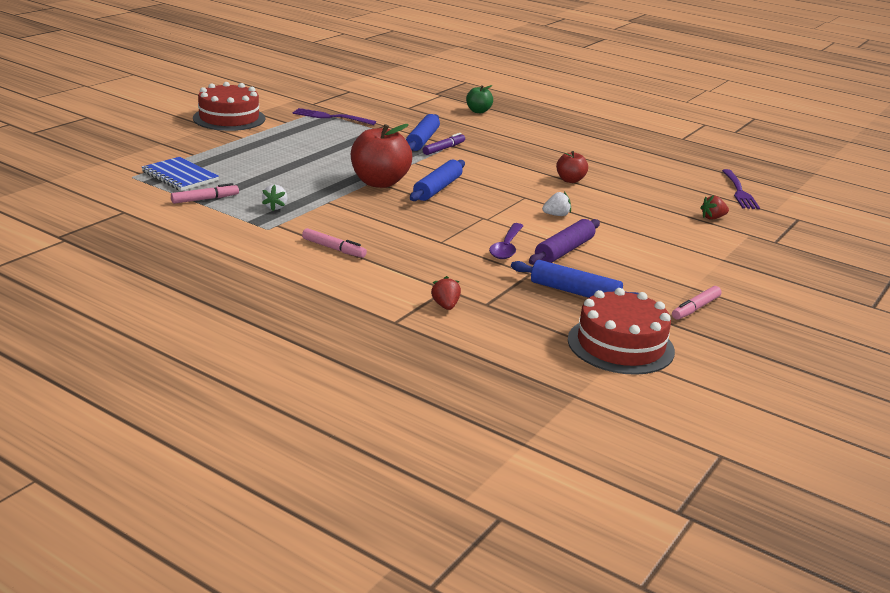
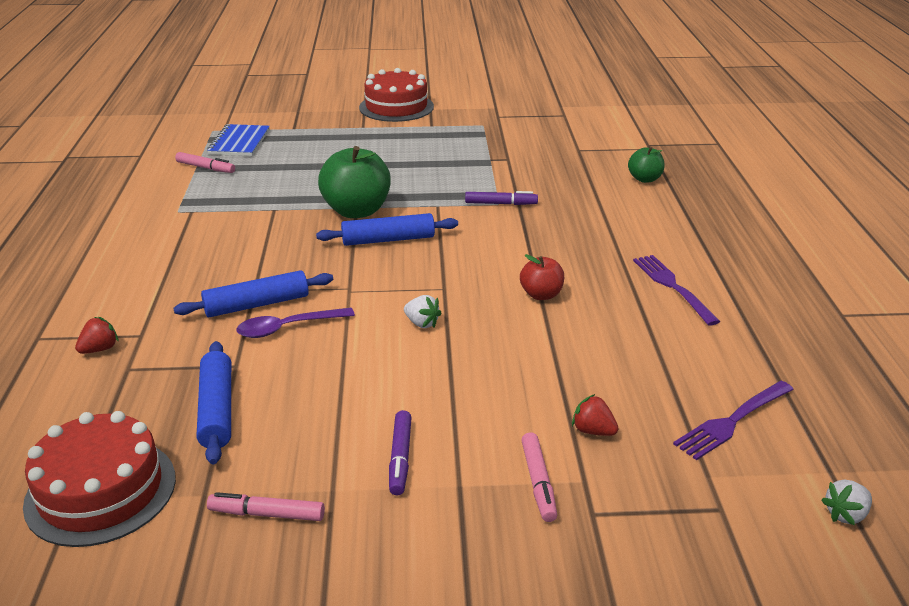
camera: 55 degrees right, 5 degrees up
white strawberry [262,185,288,211] -> white strawberry moved to [821,479,872,526]
purple fork [292,108,376,125] -> purple fork moved to [633,255,721,325]
pink marker [302,228,367,258] -> pink marker moved to [521,432,557,522]
red apple [351,124,412,188] -> green apple [318,146,391,218]
blue rolling pin [406,114,440,151] -> blue rolling pin moved to [173,270,333,317]
purple rolling pin [529,219,600,265] -> none
none -> purple marker [389,410,412,495]

